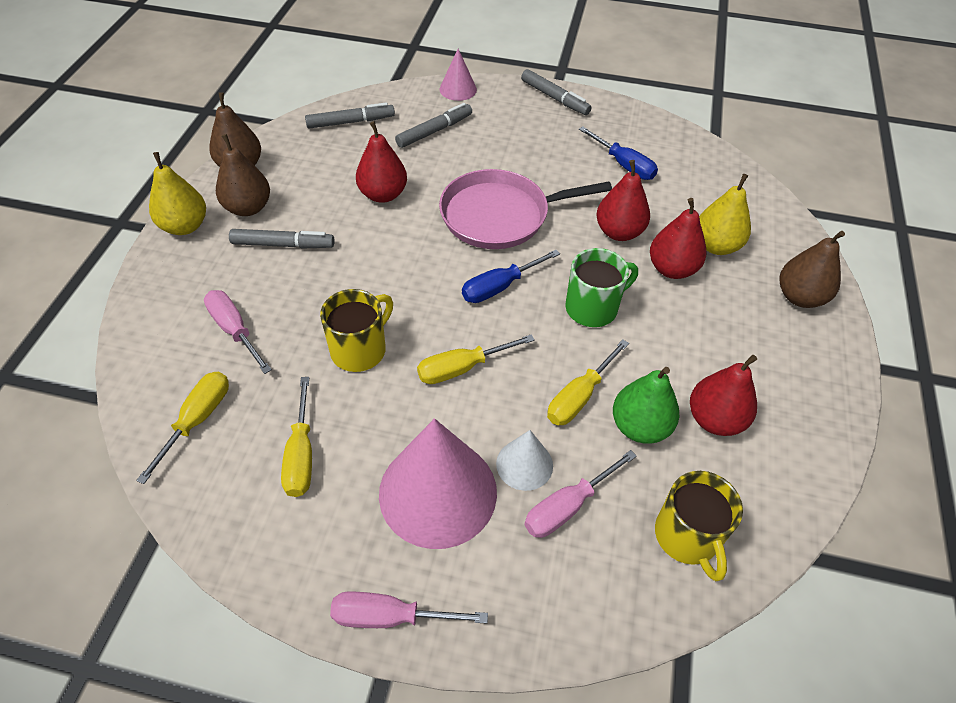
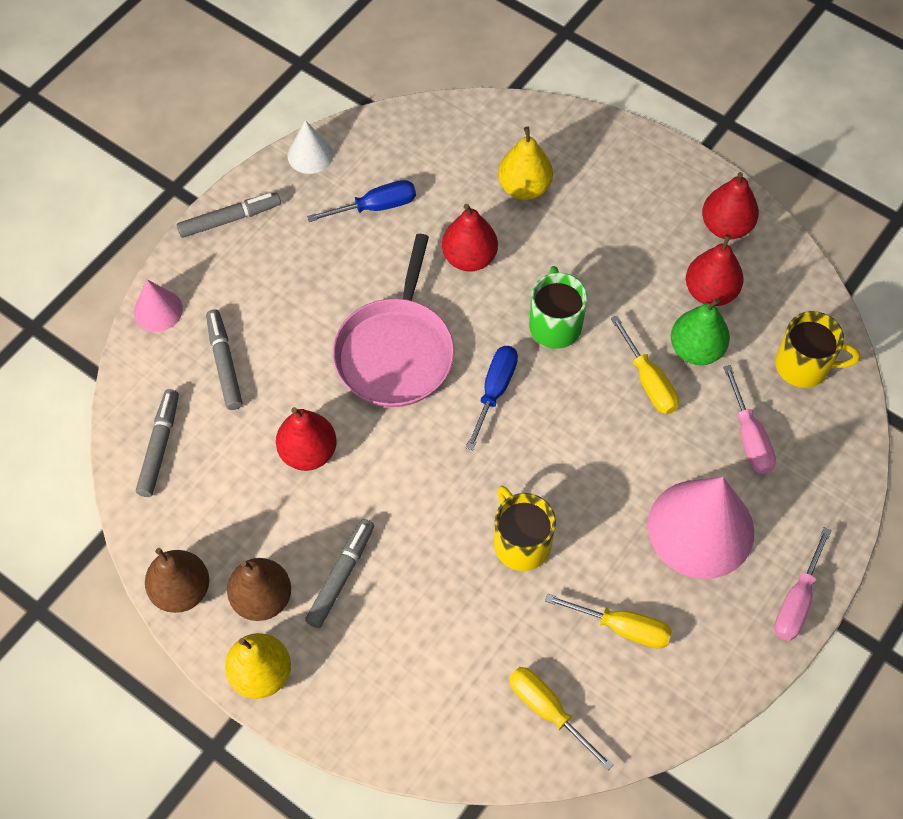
camera: 65 degrees left, 10 degrees up
pink screwdriver [204,290,272,374] -> none
yellow screwdriver [417,334,535,384] -> none
blue screwdriver [462,250,560,303] -> blue screwdriver turned 150 degrees counterclockwise [466,346,518,450]
white cone [496,430,553,491] -> white cone moved to [288,120,333,174]
red pear [650,198,706,279] -> red pear moved to [702,172,759,239]
brown pear [780,231,845,308] -> none

